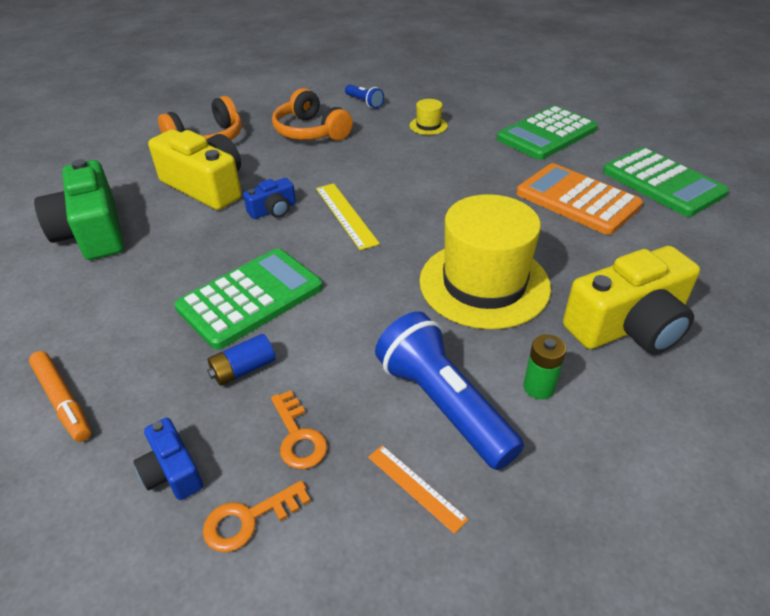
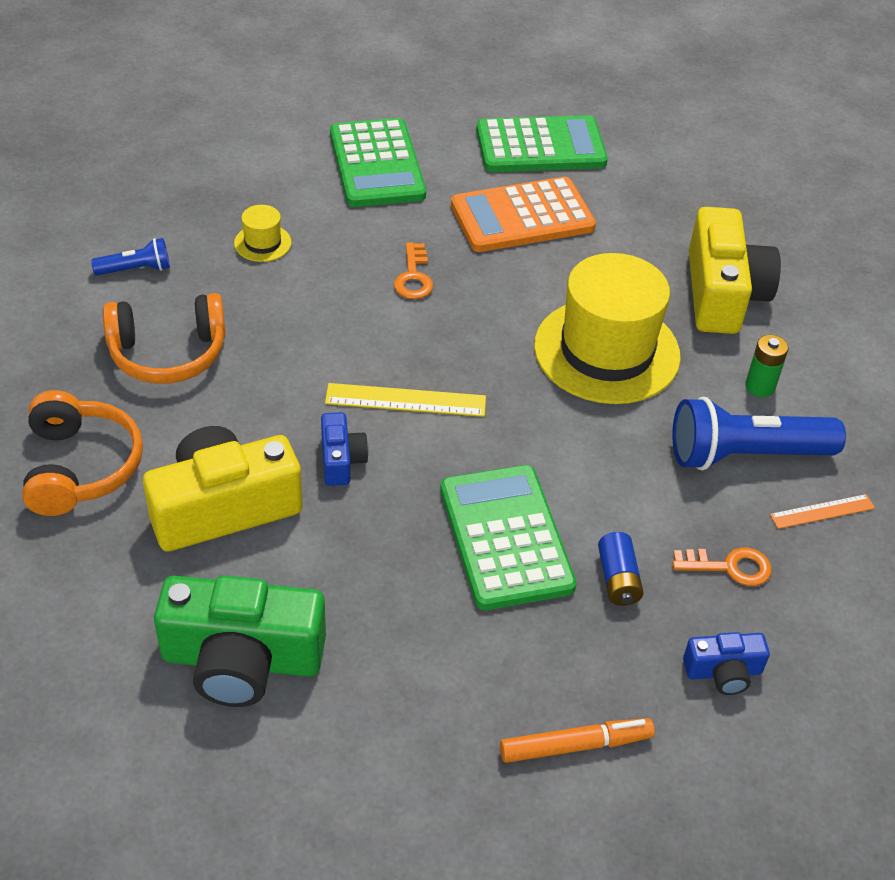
camera: 65 degrees left, 5 degrees up
orange key [203,480,311,552] -> orange key moved to [394,242,433,299]

